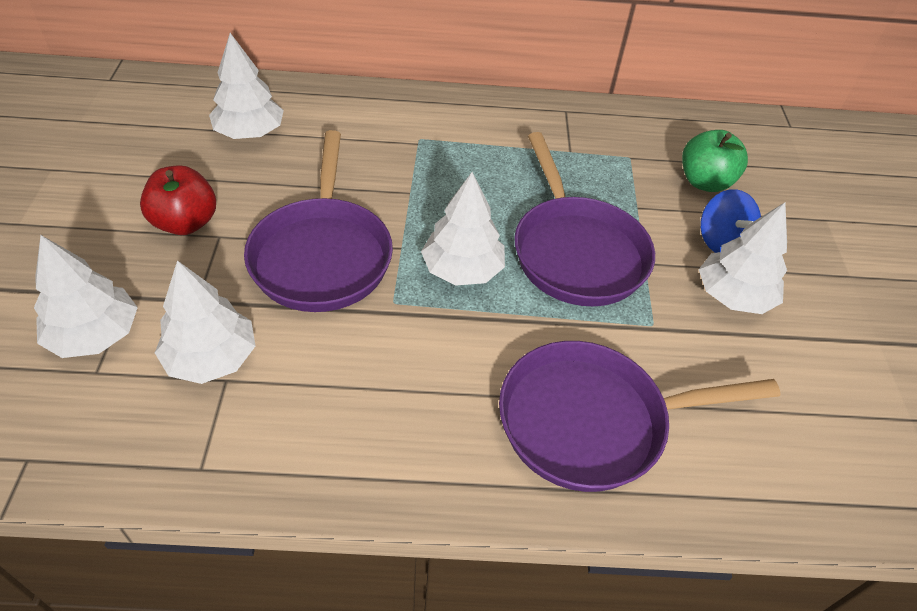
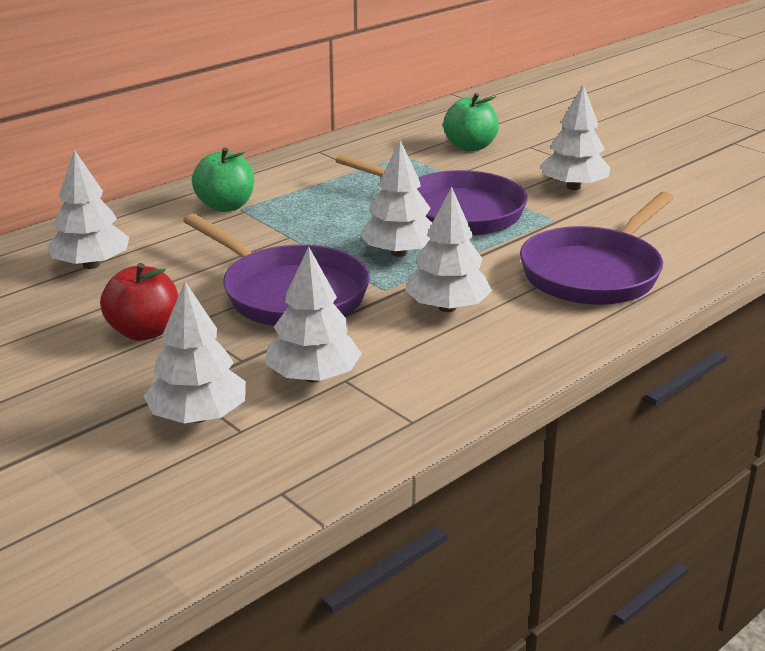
camera: 40 degrees left, 20 degrees down
blue spinning top [700,189,761,253] -> none
none -> green apple [192,147,254,212]
none -> white tree [405,186,492,312]

